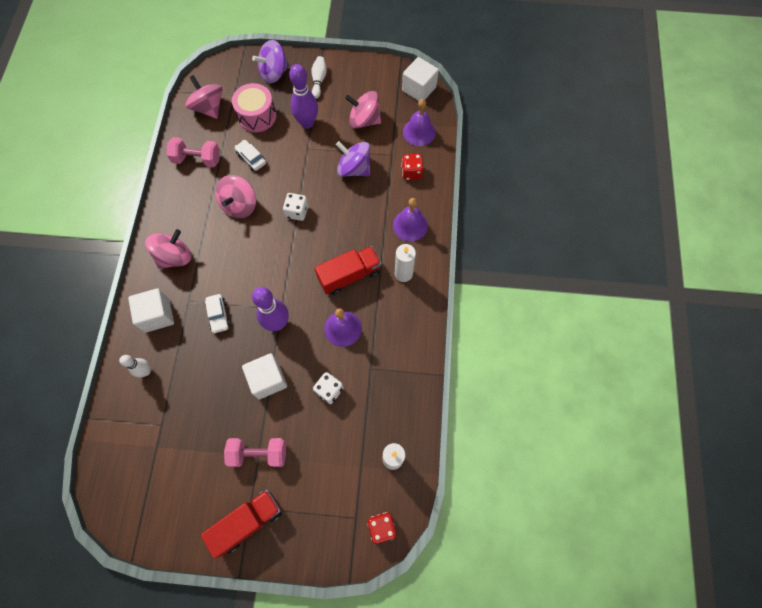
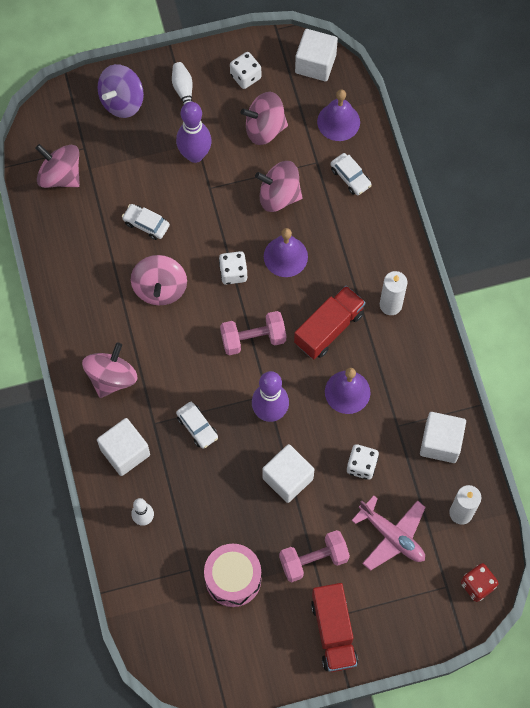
camera: 20 degrees left, 0 degrees up
pink dumbbell [167,137,220,168] -> pink dumbbell moved to [220,311,286,355]
red truck [201,490,282,559] -> red truck turned 135 degrees clockwise [311,583,358,672]
pink drum [232,83,276,132] -> pink drum moved to [204,544,261,607]
purple spinning top [336,141,370,177] -> pink spinning top [255,161,303,212]
purple bell [393,198,428,241] -> purple bell moved to [264,228,308,277]
red dice [402,154,423,180] -> white car [331,153,372,195]
none -> white dice [230,52,261,89]
none -> pink plane [351,495,426,571]
none -> white cube [420,412,466,463]

